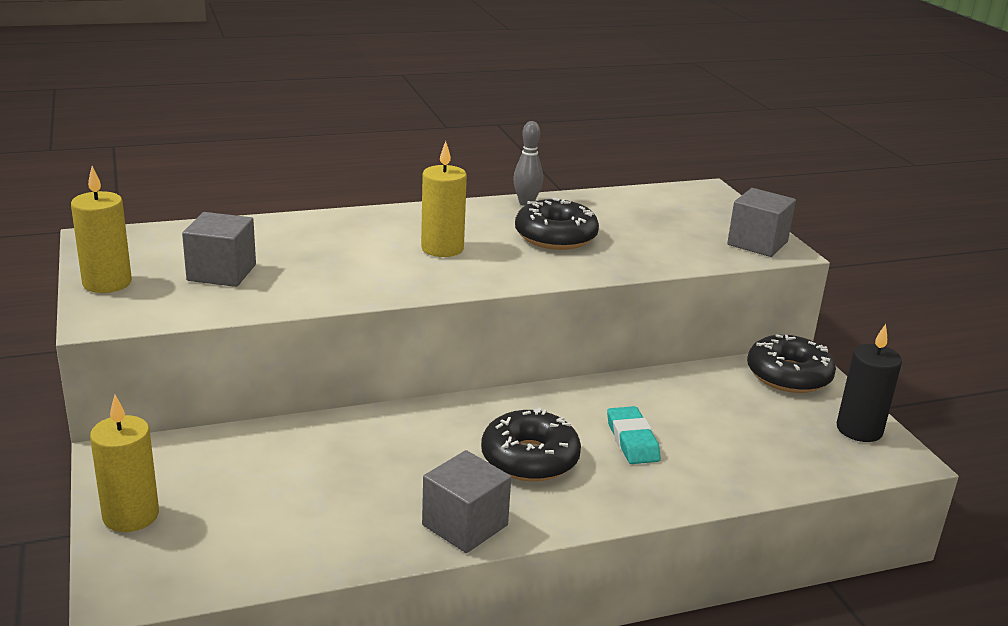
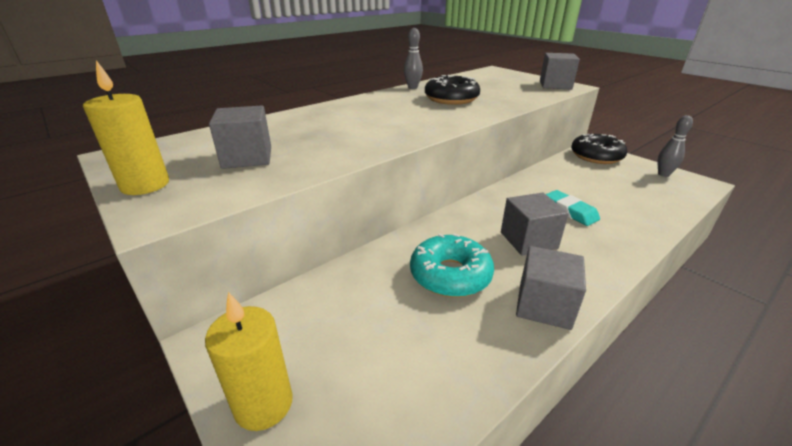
camera: 20 degrees left, 5 degrees up
yellow candle [421,141,467,257] -> none
black donut [481,408,581,481] -> grey cube [501,193,569,256]
black candle [837,324,902,442] -> grey bowling pin [658,115,693,177]
none -> turquoise donut [410,234,494,297]

